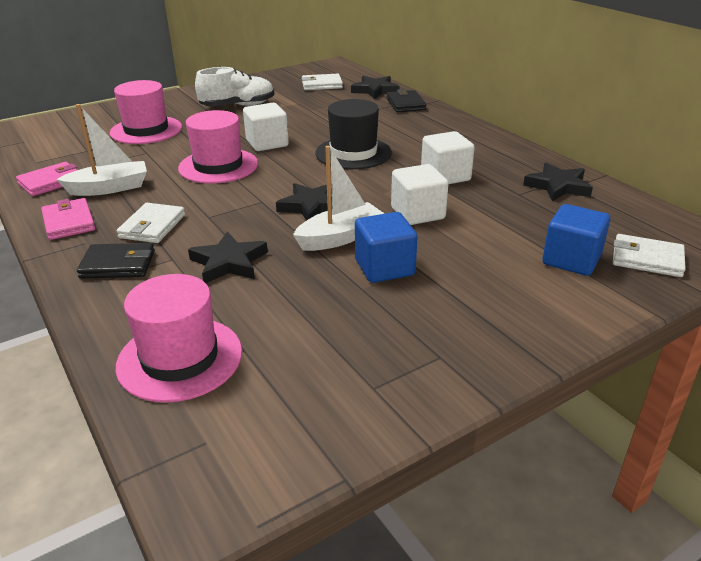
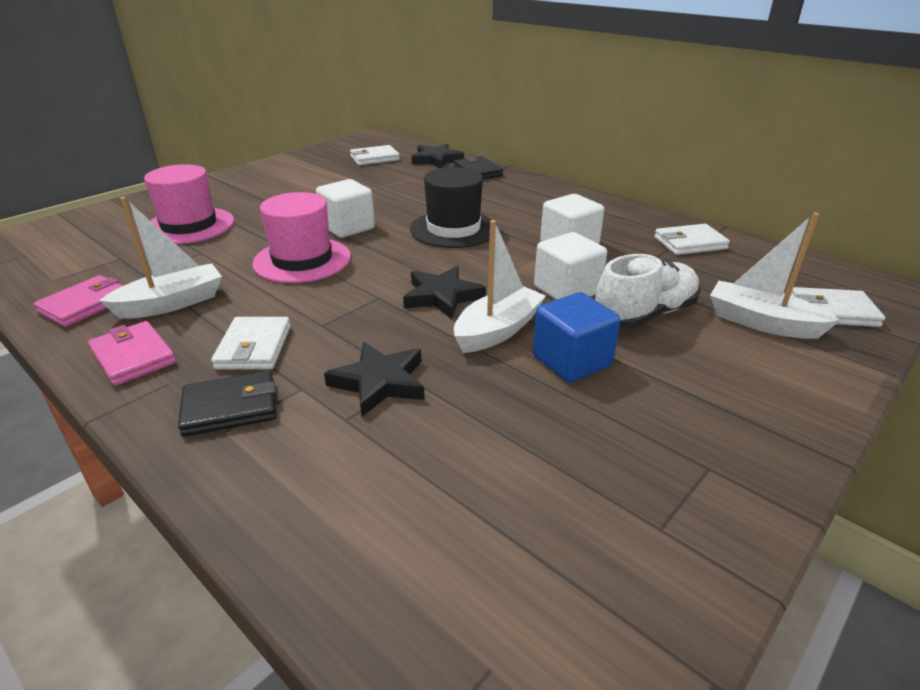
camera: 15 degrees left, 0 degrees up
pink hat [116,274,242,403] -> none
white shoe [195,67,275,106] -> white shoe moved to [595,254,700,329]
black star [523,162,593,201] -> white wallet [654,224,730,255]
blue cube [542,204,610,276] -> white boat [710,213,840,339]

